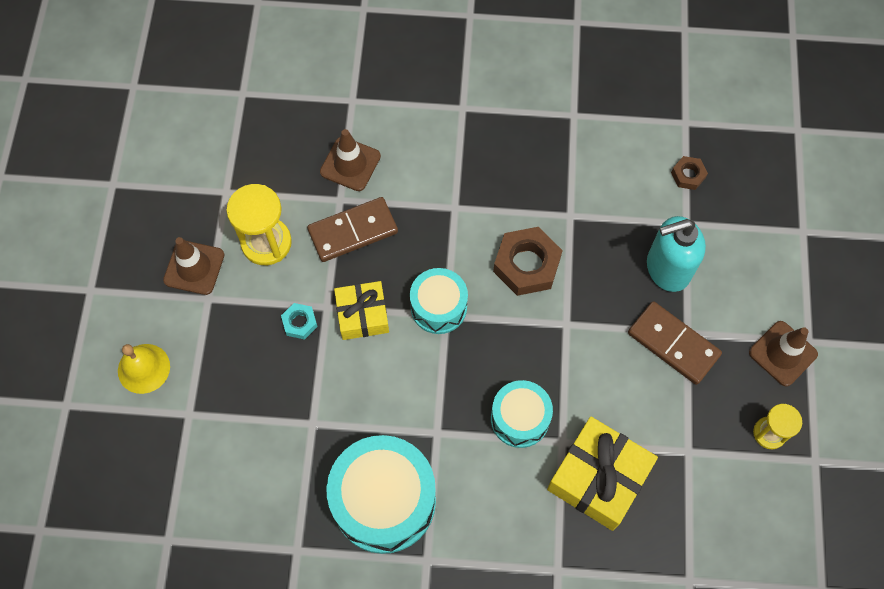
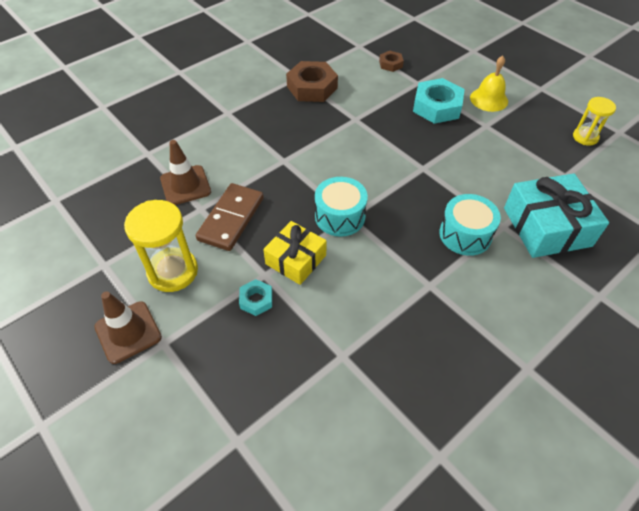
camera: 45 degrees left, 15 degrees down
yellow bell [118,344,170,394] -> yellow bell moved to [470,56,508,112]
turquoise drum [326,435,436,554] -> none
brown nut [493,227,563,296] -> brown nut moved to [286,61,338,102]
yellow gift [547,417,658,531] -> turquoise gift [504,173,609,258]
brown domino [628,301,722,385] -> none
turquoise soap dispenser [647,216,706,292] -> turquoise nut [413,78,465,124]
brown traffic cone [749,321,818,386] -> none

